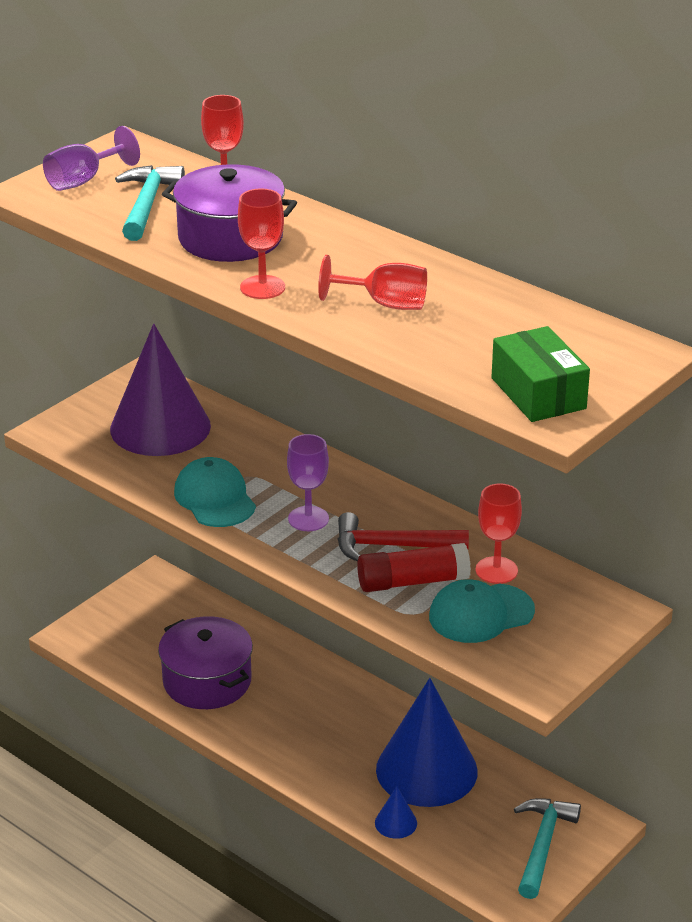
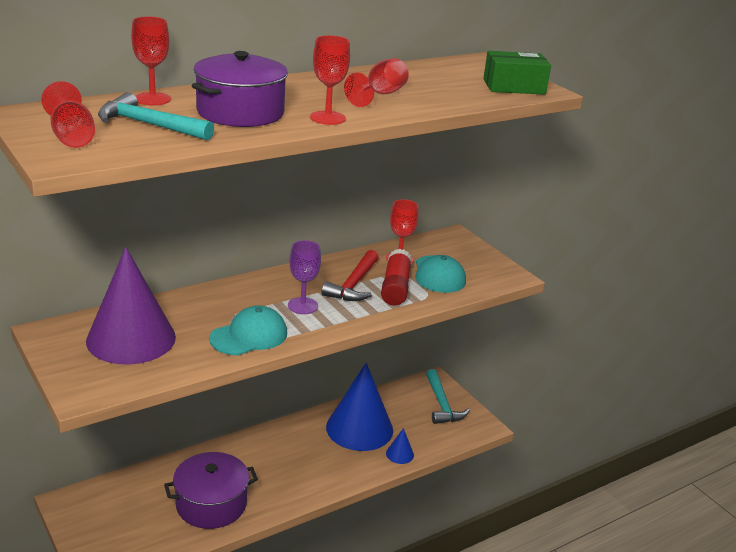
camera: 75 degrees left, 5 degrees down
purple goblet [43,126,140,191] -> red goblet [41,81,95,148]
turquoise cap [174,457,256,527] -> turquoise cap turned 150 degrees clockwise [209,305,287,355]
turquoise hammer [514,798,581,899] -> turquoise hammer turned 135 degrees counterclockwise [426,369,470,424]

